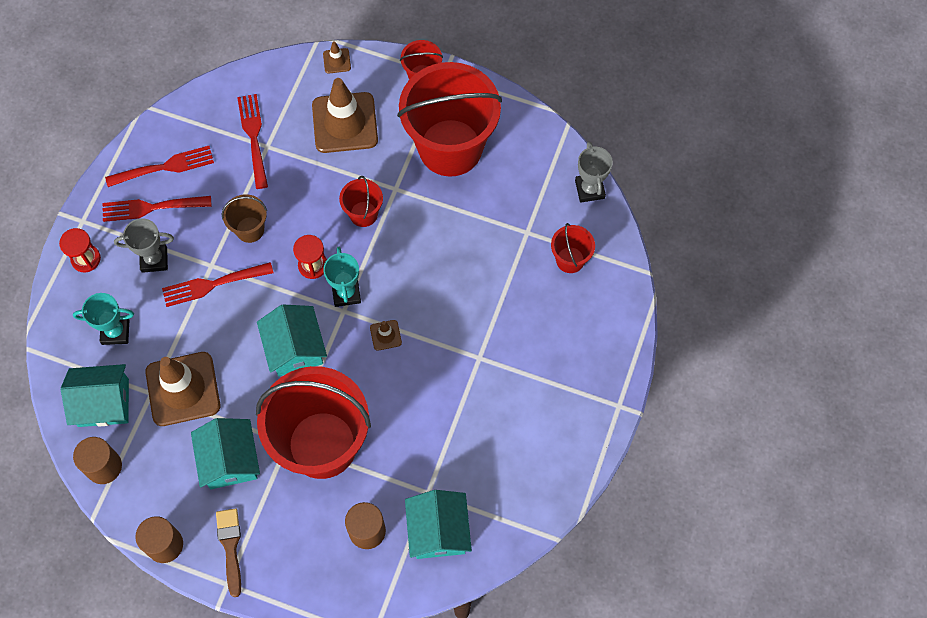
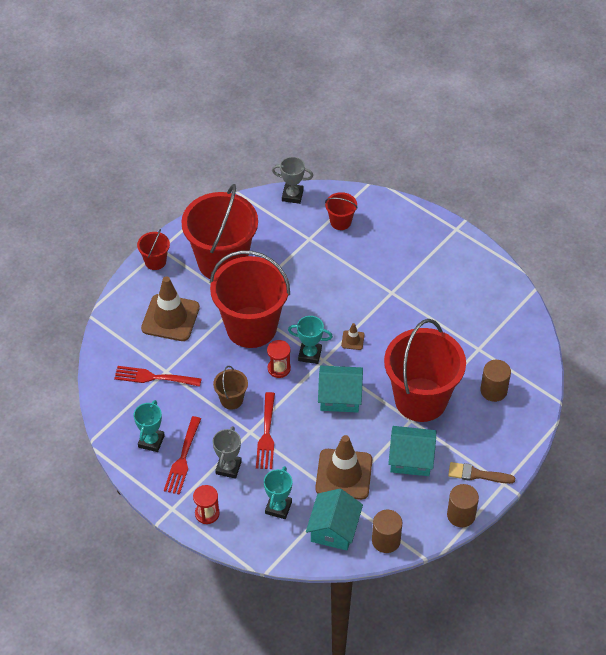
camera: 70 degrees left, 15 degrees down
red fork [105,146,214,187] -> turquoise trophy [134,400,165,452]
brown traffic cone [323,41,351,74] -> none
red bucket [339,176,383,227] -> red bucket [210,250,290,348], size x2.31
turquoise house [405,490,472,559] -> none

